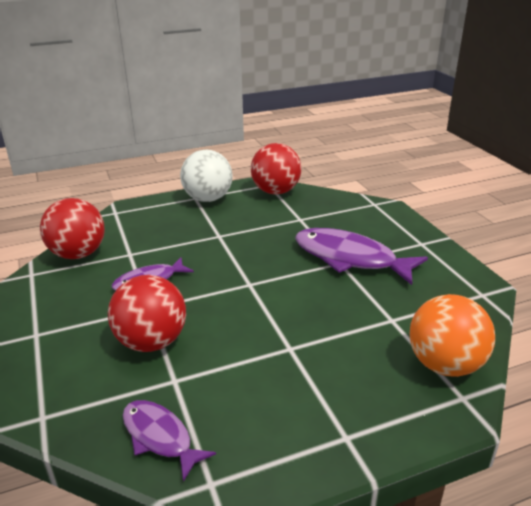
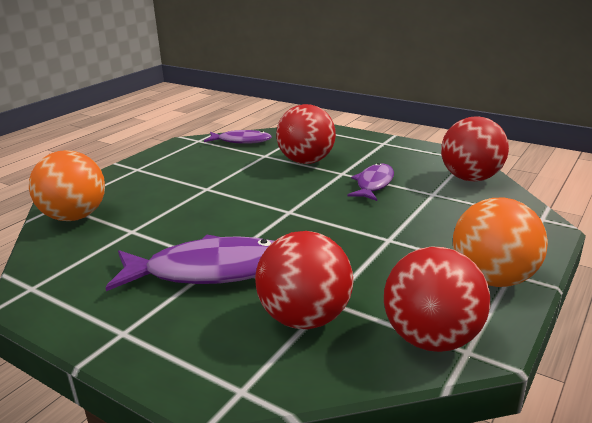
camera: 145 degrees right, 5 degrees down
white ball [180,150,232,202] -> orange ball [453,198,548,287]
none -> red ball [255,231,353,329]

